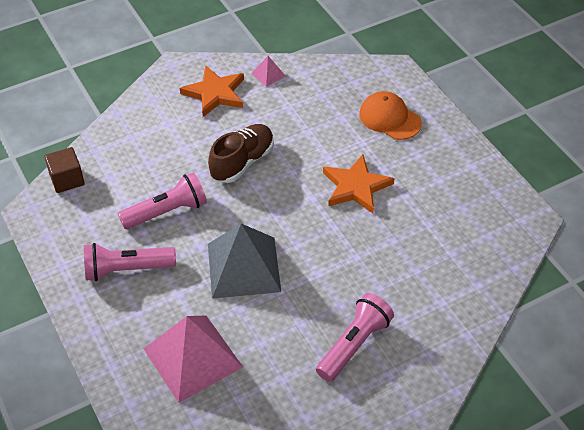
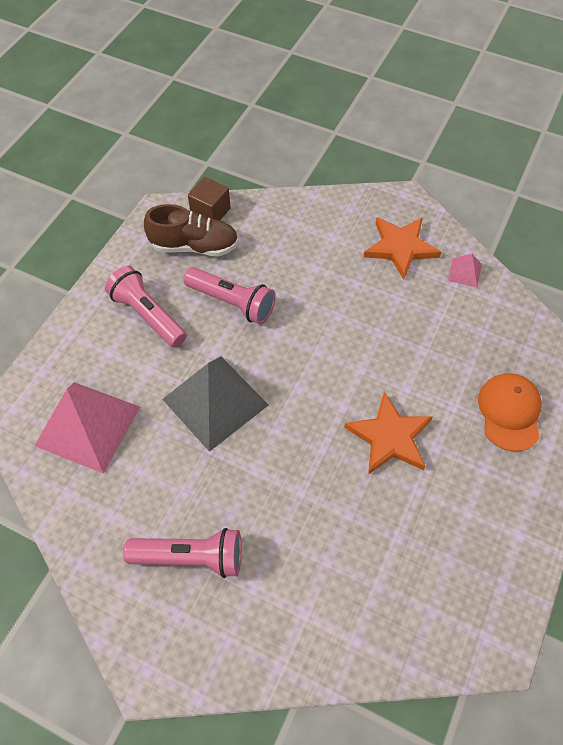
camera: 55 degrees right, 10 degrees up
brown shoe [208,124,274,183] -> brown shoe moved to [144,204,238,257]

